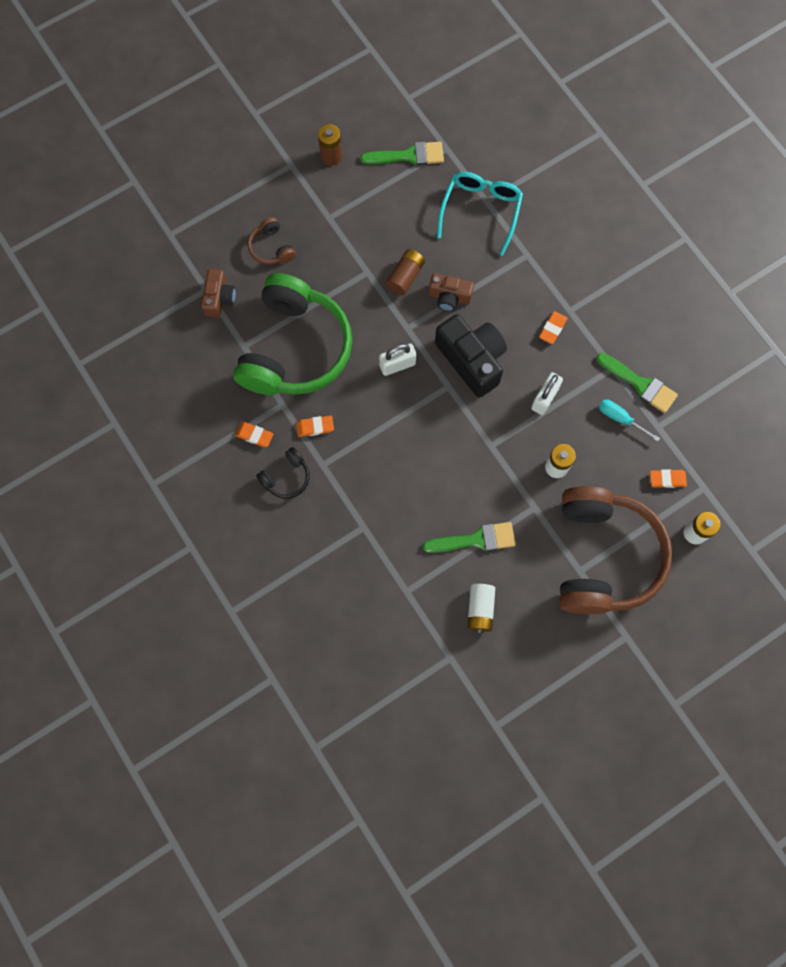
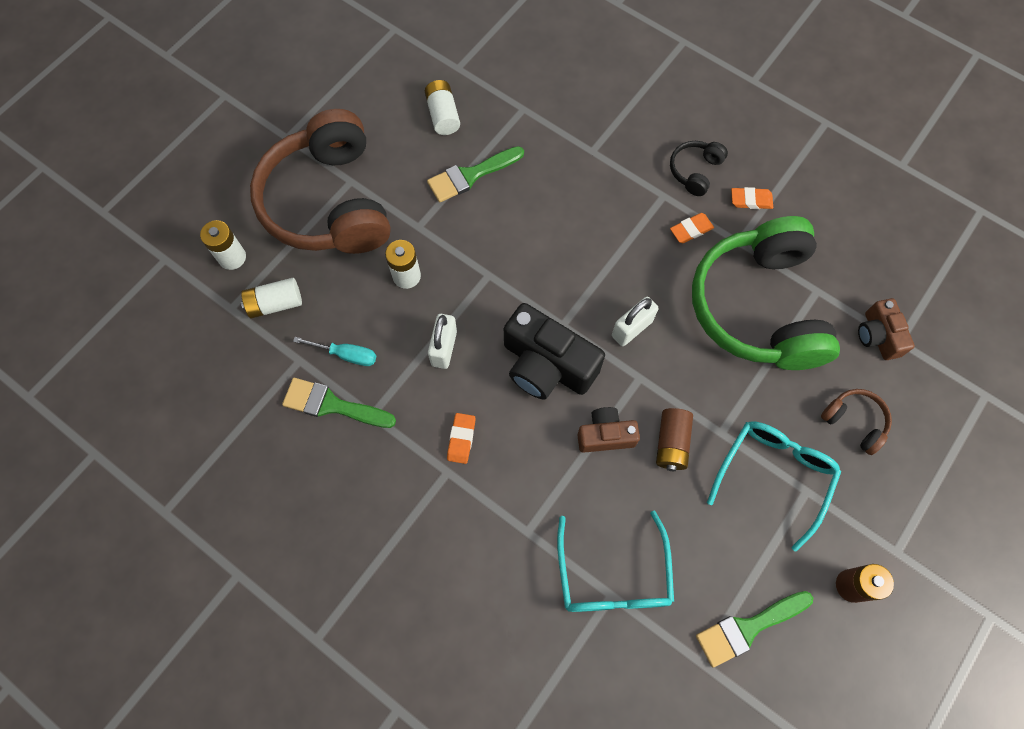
camera: 160 degrees right, 5 degrees down
orange eraser [650,469,687,488] -> white battery [241,278,302,318]
none -> turquoise glasses [707,421,841,552]

